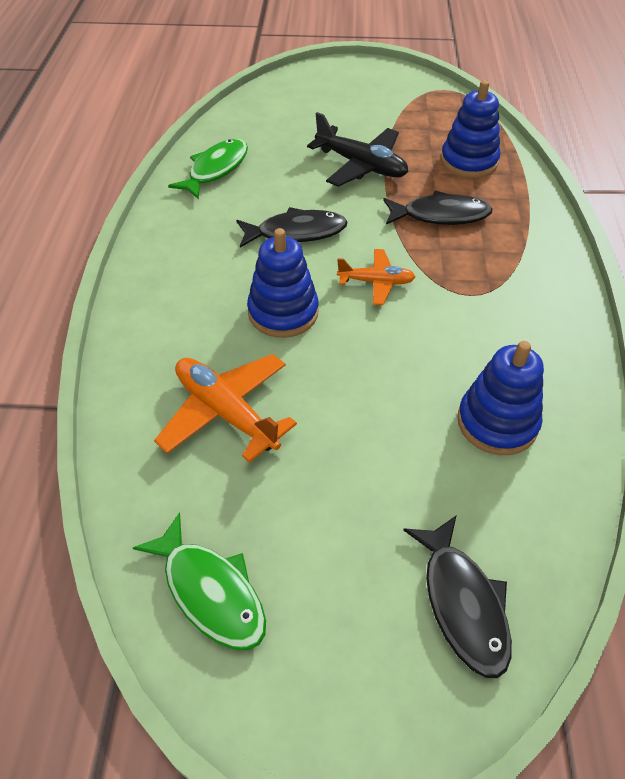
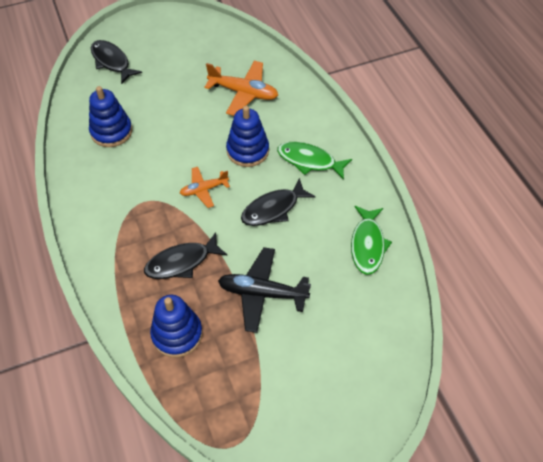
camera: 155 degrees right, 5 degrees up
green fish [133,512,266,650] -> green fish moved to [277,142,352,180]

